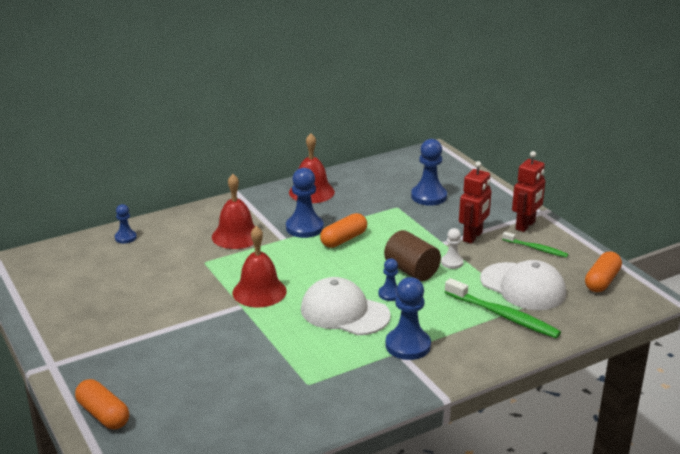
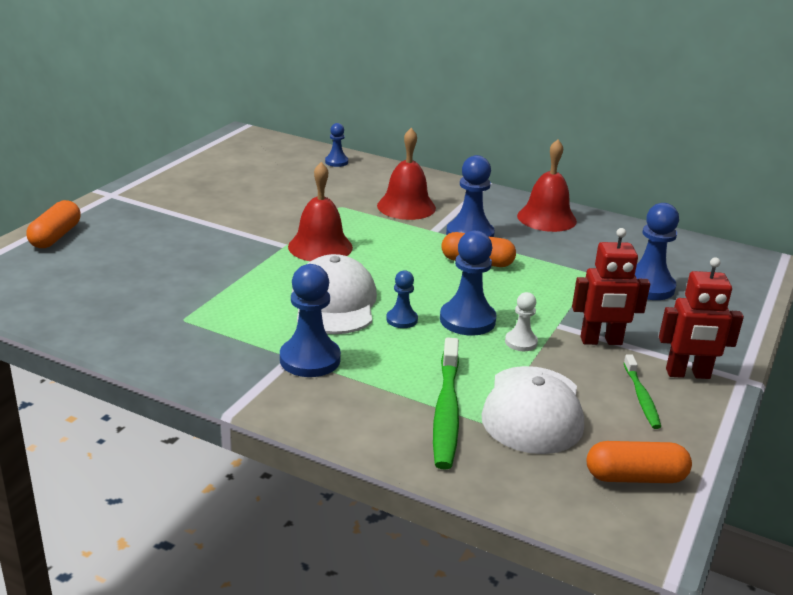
camera: 55 degrees right, 0 degrees up
brown cylinder [384,230,441,281] -> blue pawn [440,230,497,336]

